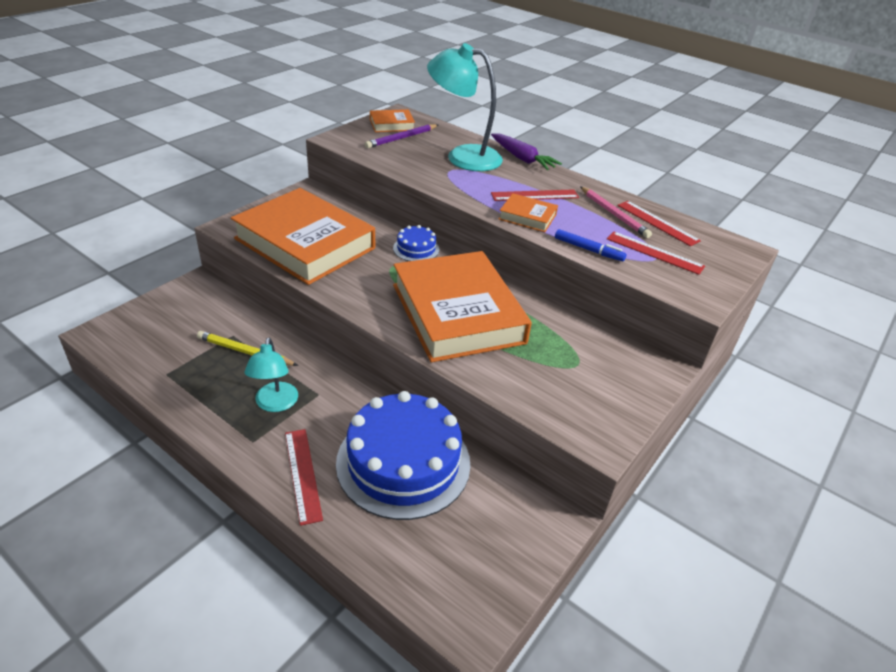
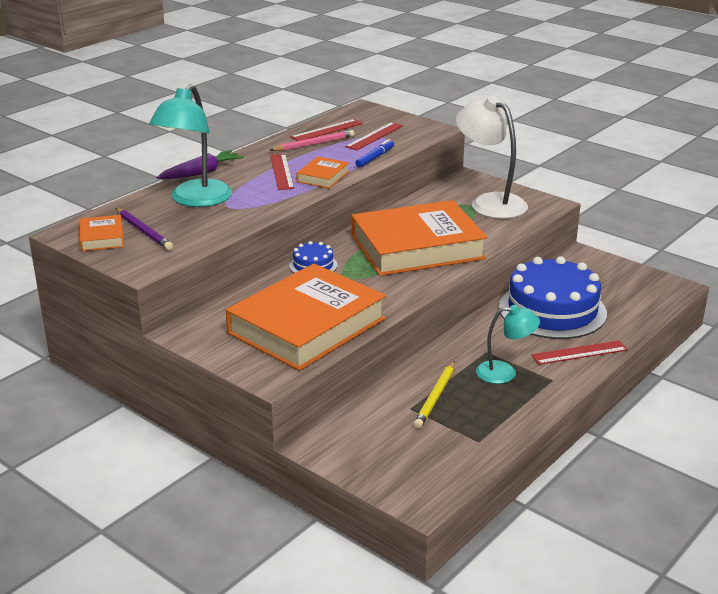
camera: 85 degrees left, 10 degrees down
none -> white lamp [456,96,528,219]

